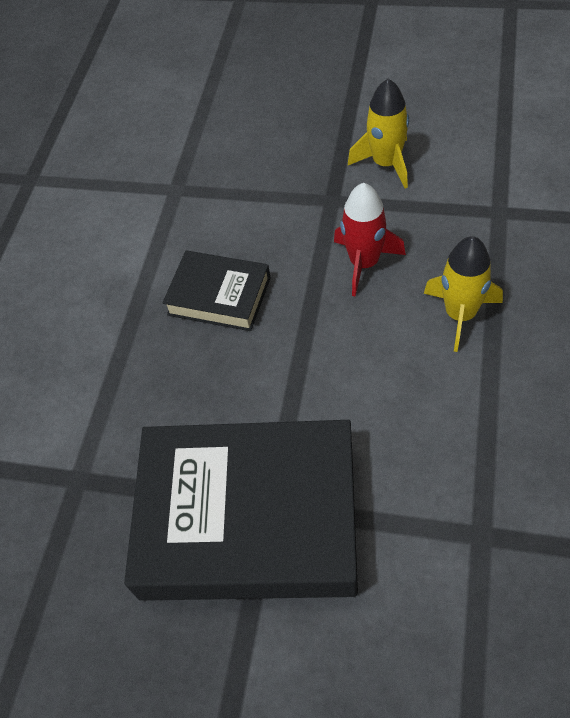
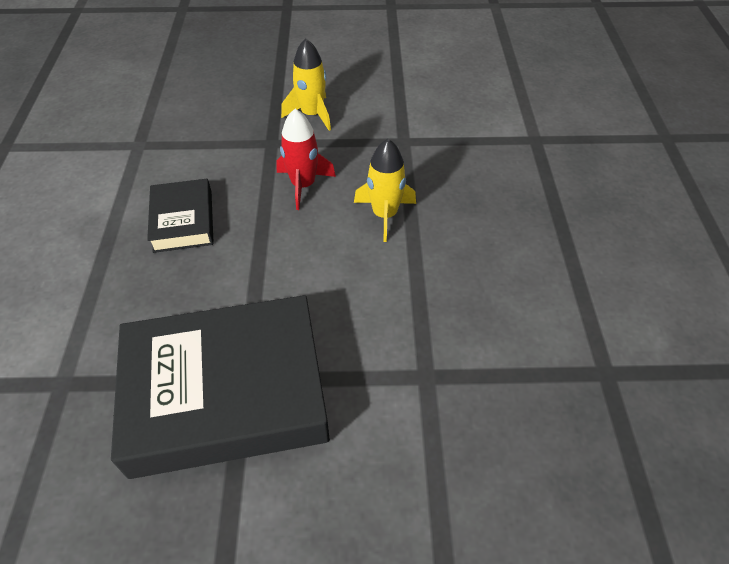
camera: 20 degrees left, 5 degrees down
black book [162,251,271,331] -> black book turned 75 degrees clockwise [147,179,214,253]

